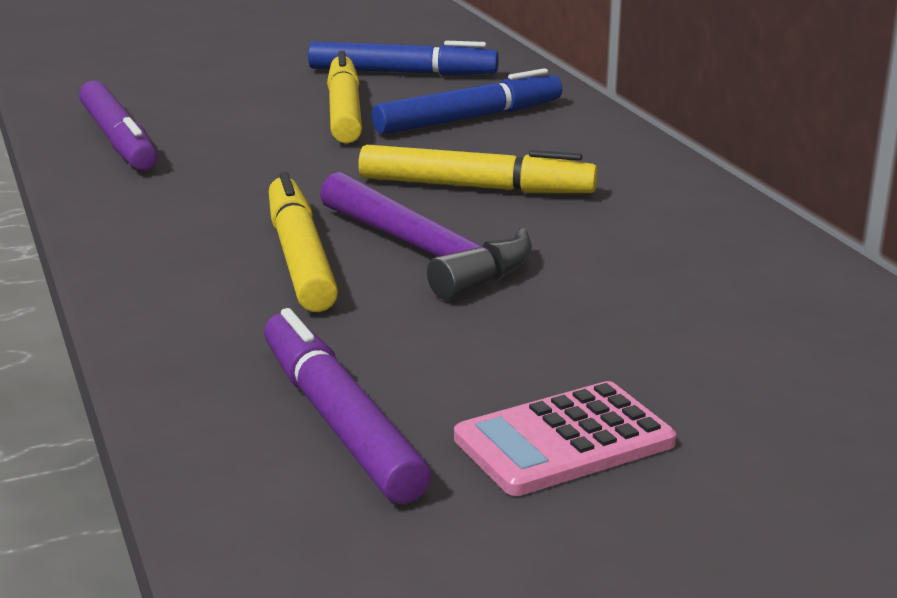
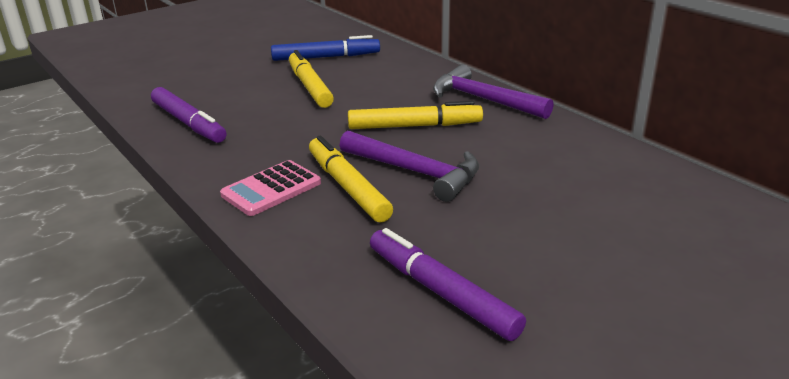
camera: 15 degrees left, 5 degrees up
blue marker [372,68,562,134] -> none
pink calculator [454,381,676,496] -> pink calculator moved to [220,160,321,216]
none -> purple hammer [433,64,554,119]

